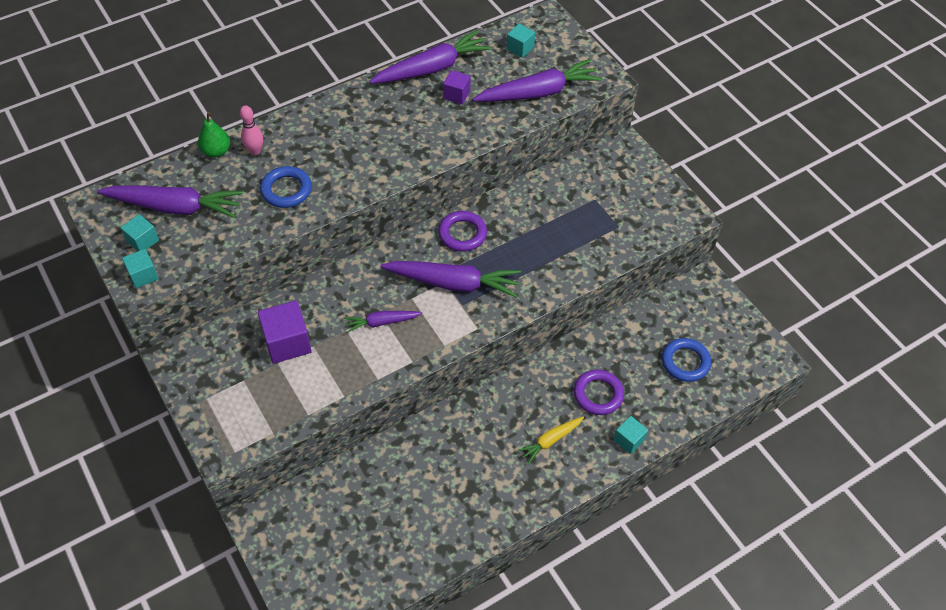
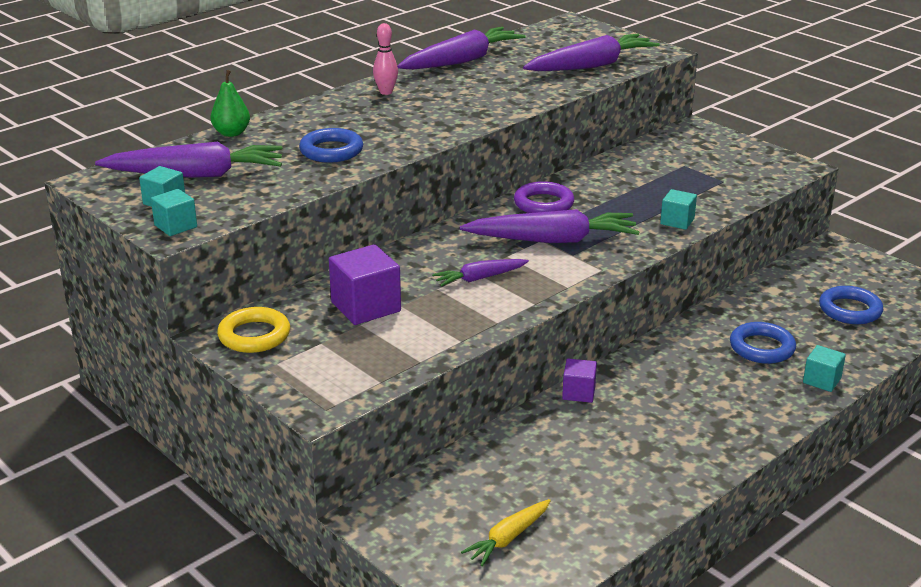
camera: 10 degrees left, 25 degrees down
pink bowling pin [240,105,263,155] -> pink bowling pin moved to [373,23,398,95]
purple cube [443,70,470,104] -> purple cube moved to [562,359,597,403]
turquoise cube [506,24,535,58] -> turquoise cube moved to [660,189,697,230]
yellow carrot [517,416,584,464] -> yellow carrot moved to [461,499,551,566]
purple ring [574,370,624,415] -> blue ring [730,322,796,364]
none -> yellow ring [217,307,290,353]

